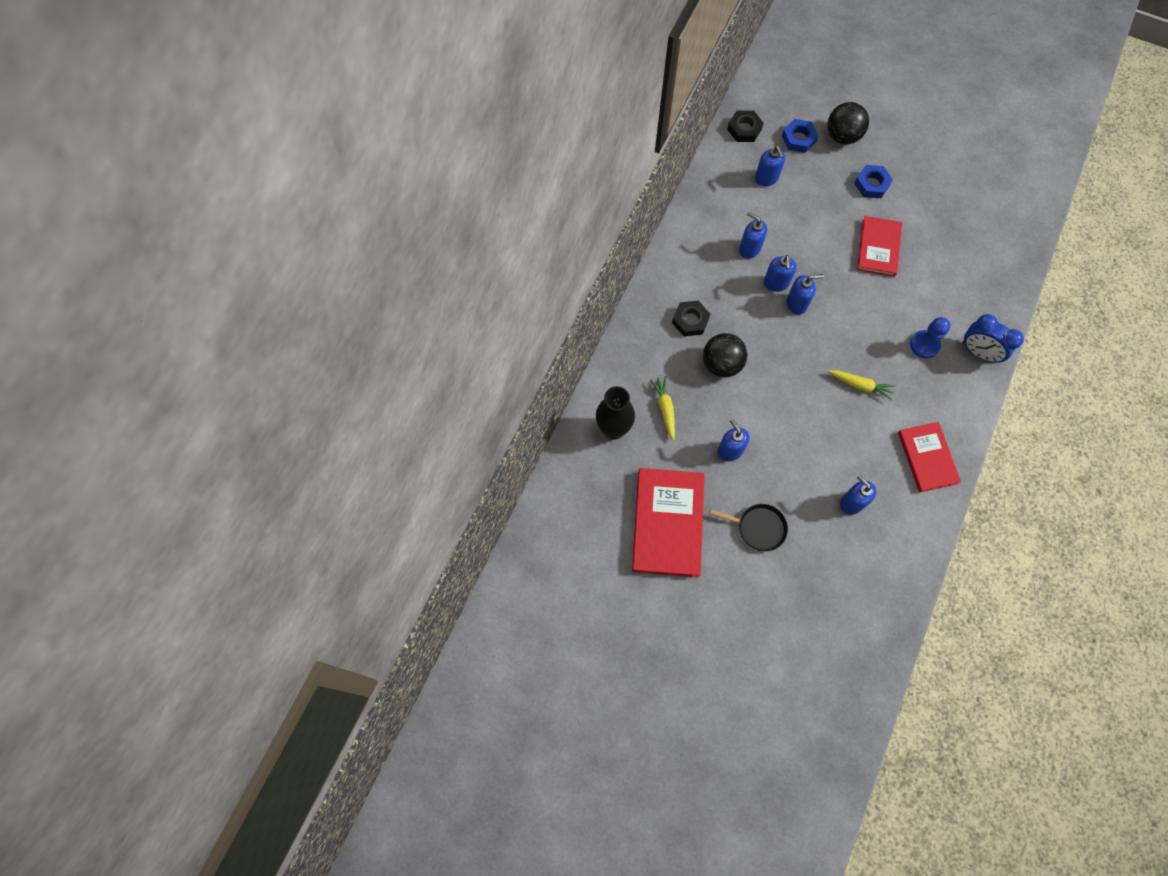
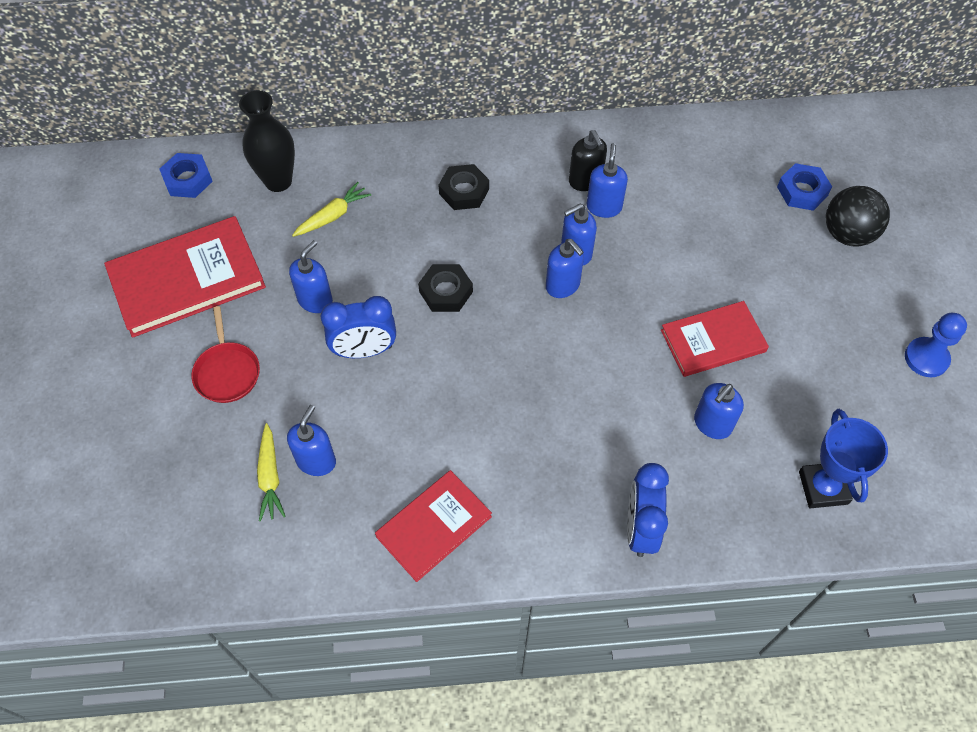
camera: 60 degrees right, 10 degrees down
black ball [703,333,748,378] -> none
black pan [710,504,788,552] -> red pan [192,306,260,403]
black nut [727,110,764,142] -> black nut moved to [418,264,473,312]
blue soap dispenser [755,146,785,186] -> blue soap dispenser moved to [694,383,744,439]
yellow carrot [828,370,896,400] -> yellow carrot moved to [257,423,286,521]
blue nut [854,165,893,198] -> blue nut moved to [160,153,213,198]
blue pawn [910,317,951,358] -> blue pawn moved to [905,313,967,377]
none -> blue clock [321,296,396,358]
none -> black soap dispenser [569,130,607,191]
none -> blue trophy [799,409,888,508]

